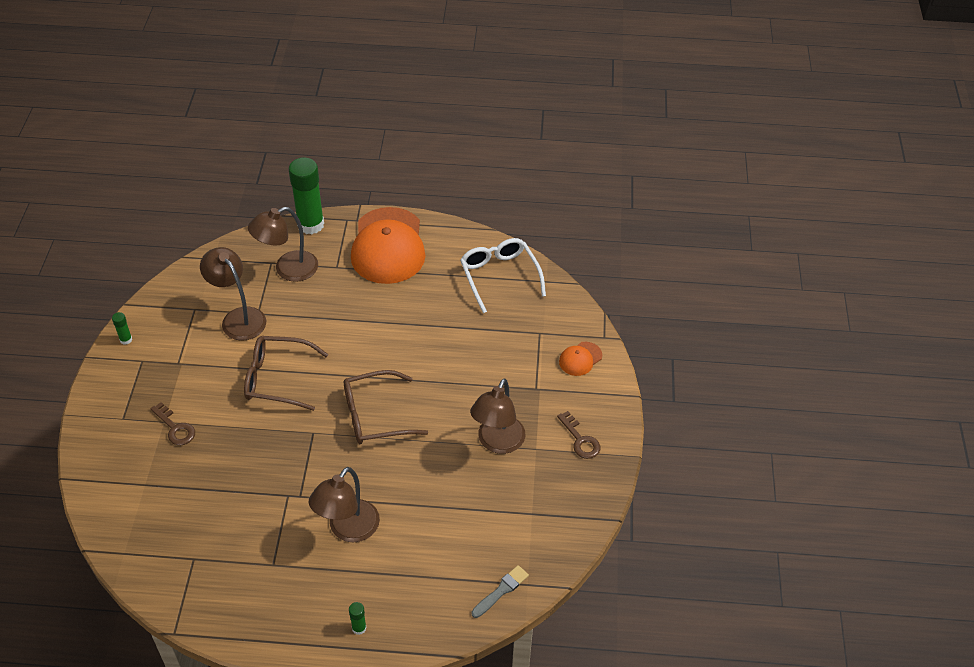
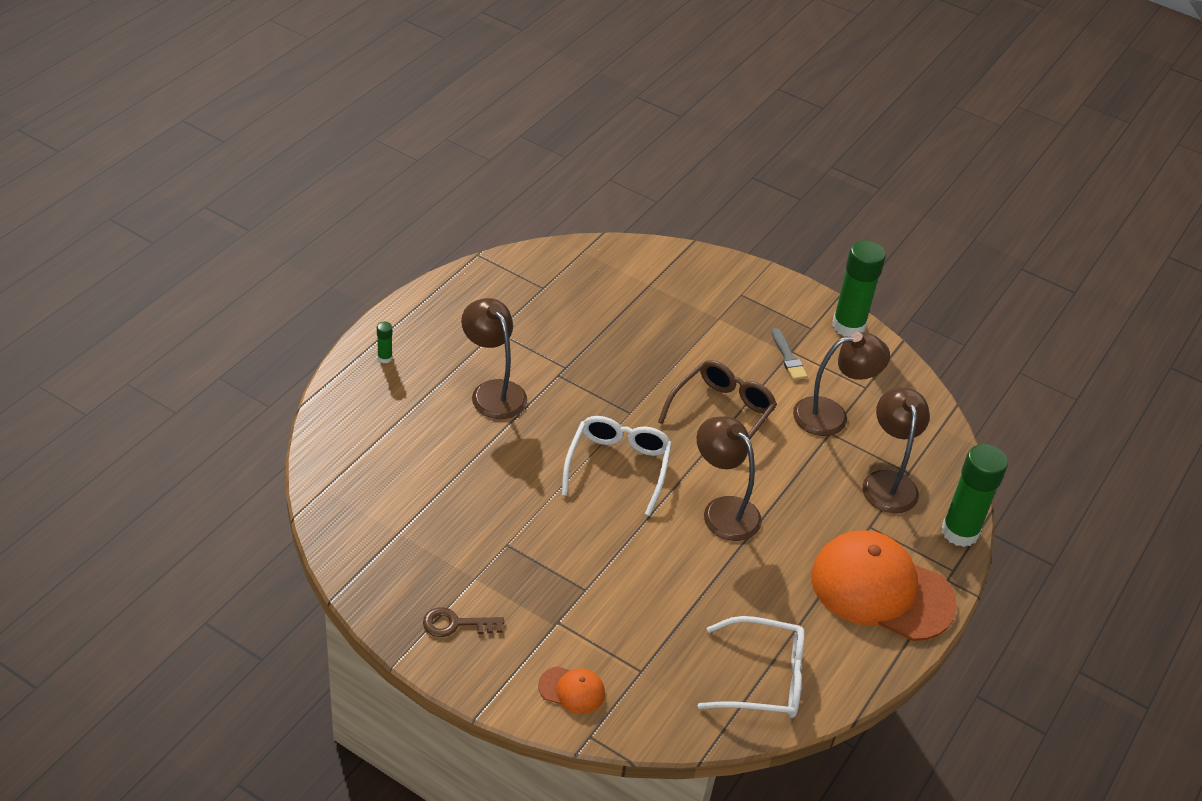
camera: 115 degrees right, 5 degrees down
green glue stick [112,312,132,345] -> green glue stick [832,240,886,337], size x2.39
brown key [151,402,195,445] -> none
brown glasses [344,370,428,444] -> white glasses [562,416,672,516]
brown lamp [470,378,525,454] -> brown lamp moved to [697,416,762,541]
grey brush [472,565,529,618] -> grey brush moved to [772,328,808,380]
orange cap [559,342,602,376] -> orange cap turned 120 degrees clockwise [538,666,605,714]

